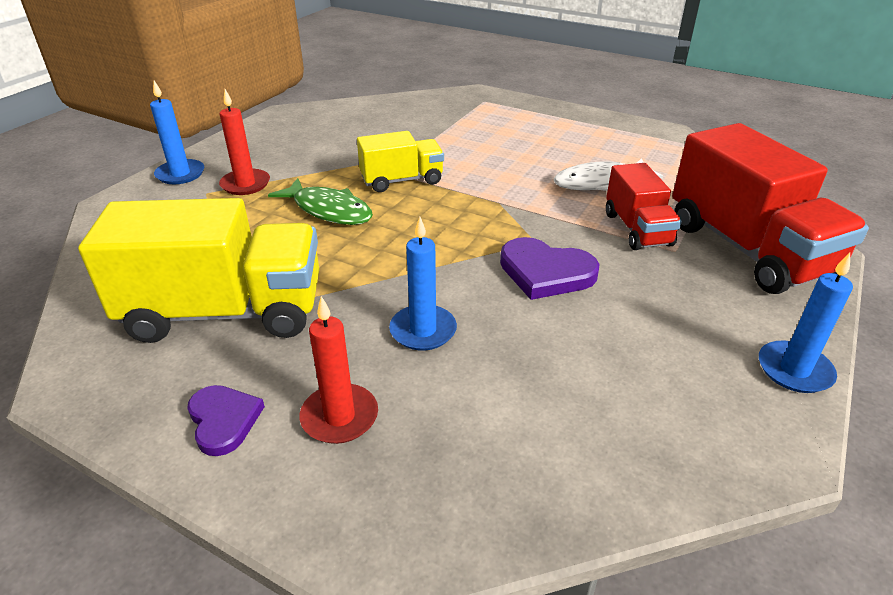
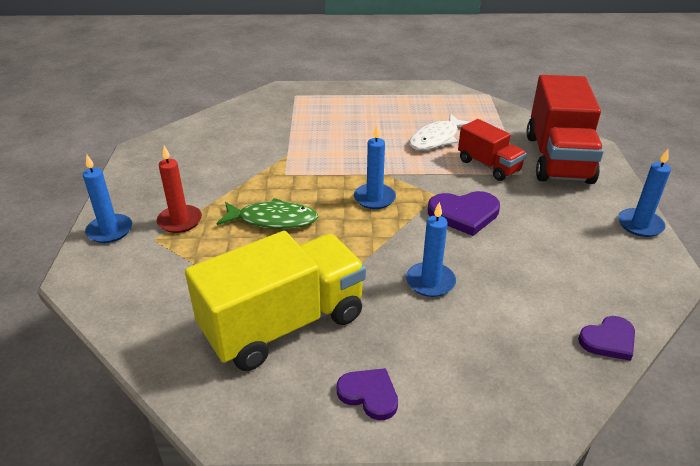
camera: 30 degrees left, 0 degrees up
red candle [299,296,378,444] -> none
yellow truck [357,131,444,192] -> none
red truck [672,123,869,294] -> red truck turned 60 degrees clockwise [526,75,604,184]
none -> blue candle [354,125,396,209]
none -> purple heart [578,316,635,361]

